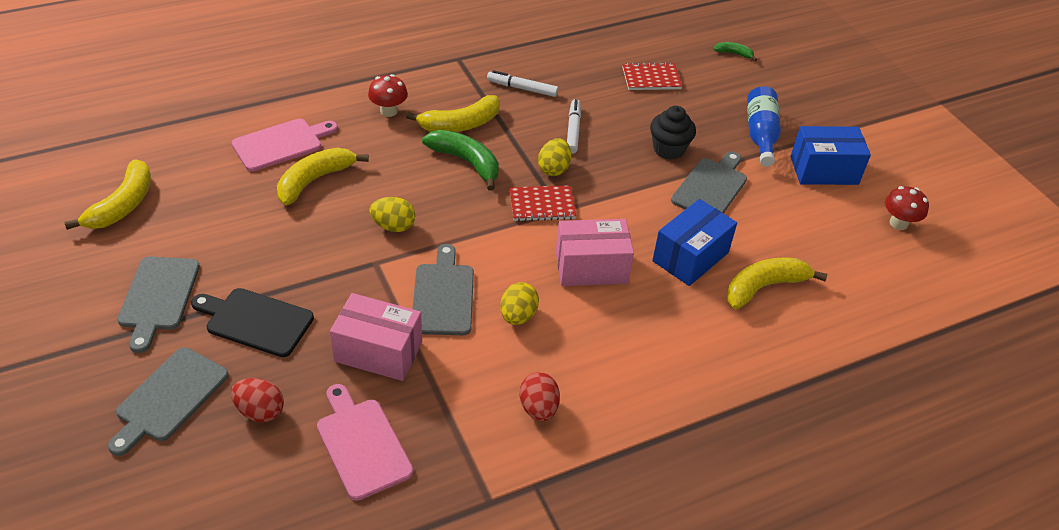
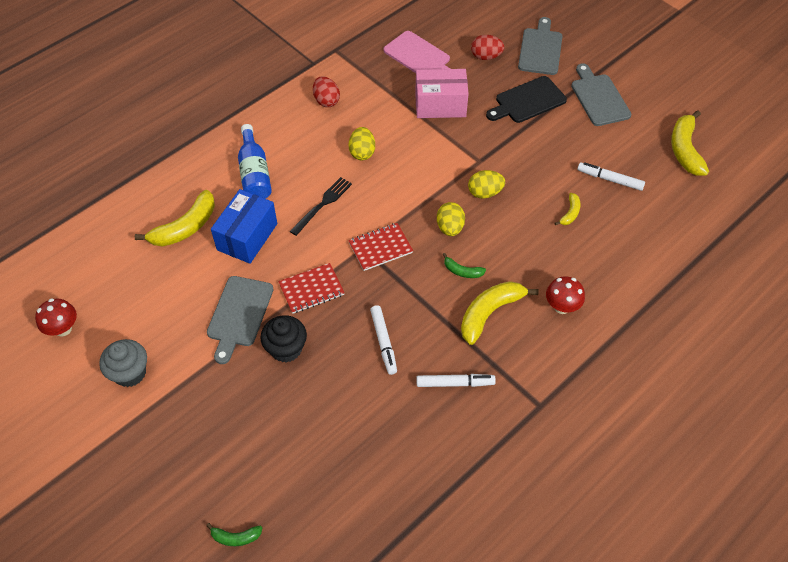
camera: 165 degrees right, 10 degrees up
black cutting board [191,288,314,357] -> black cutting board turned 150 degrees clockwise [486,76,567,123]
pink cutting board [232,119,338,171] -> none
yellow banana [277,147,369,205] -> yellow banana [555,193,580,225], size x0.51
grey cutting board [413,244,474,335] -> none
green banana [422,130,499,191] -> green banana [442,253,486,278], size x0.51
yellow egg [538,138,571,176] -> yellow egg moved to [437,202,465,236]
pink box [556,219,634,286] -> black fork [290,177,352,236]
red notebook [622,62,682,90] -> red notebook moved to [278,263,345,314]
blue bottle [747,86,781,167] -> blue bottle moved to [238,124,272,199]
blue box [790,126,871,185] -> grey cupcake [99,339,147,387]
none -> white marker [577,162,645,191]

